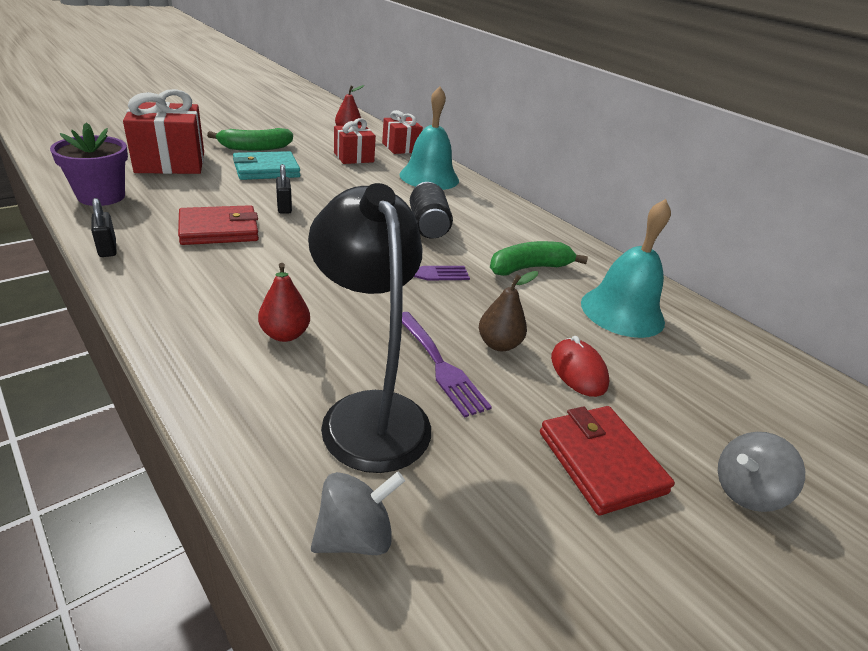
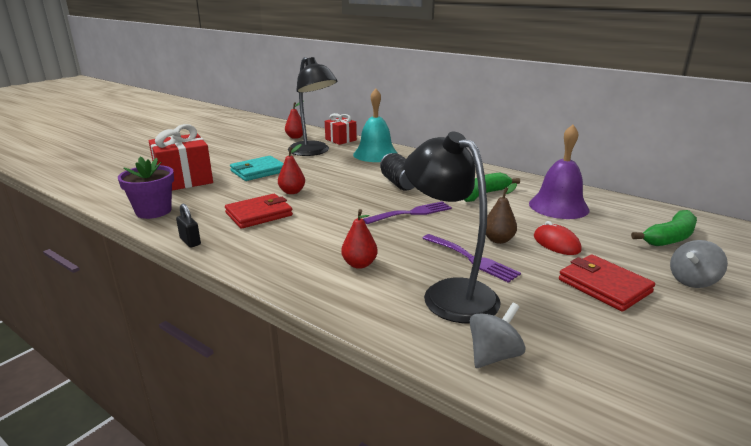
camera: 10 degrees left, 10 degrees down
green banana [207,128,293,151] -> green banana moved to [631,210,697,246]
black padlock [276,164,292,214] -> red pear [278,144,305,194]
red gift [334,118,376,164] -> black lamp [288,57,337,156]
turquoise bell [581,199,671,338] -> purple bell [529,124,589,219]

